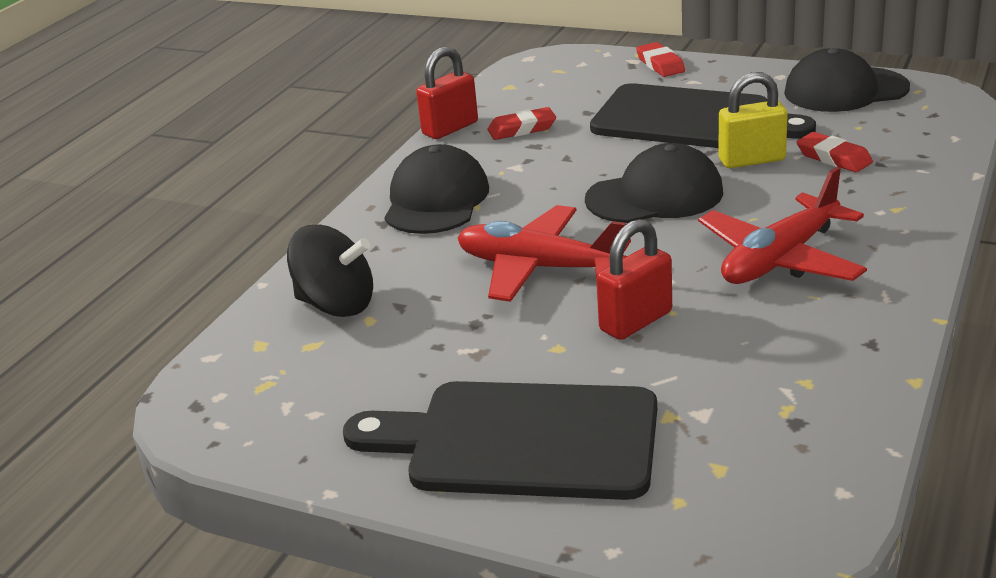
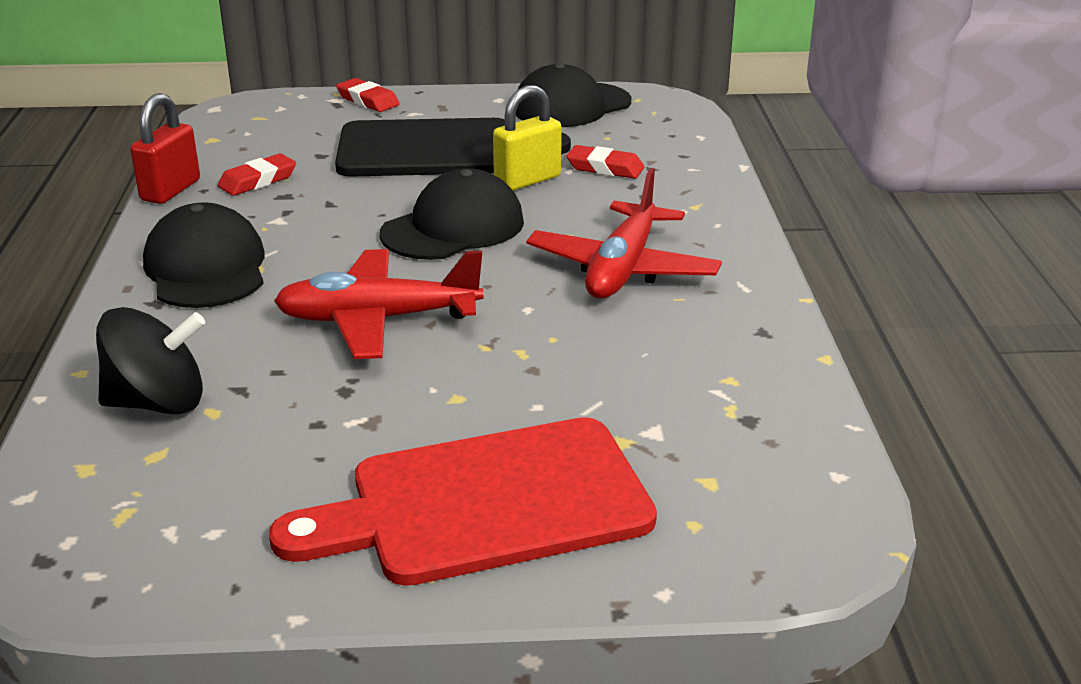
camera: 30 degrees left, 0 degrees up
black cutting board [343,381,657,500] -> red cutting board [269,417,657,586]
red padlock [596,219,672,340] -> none

